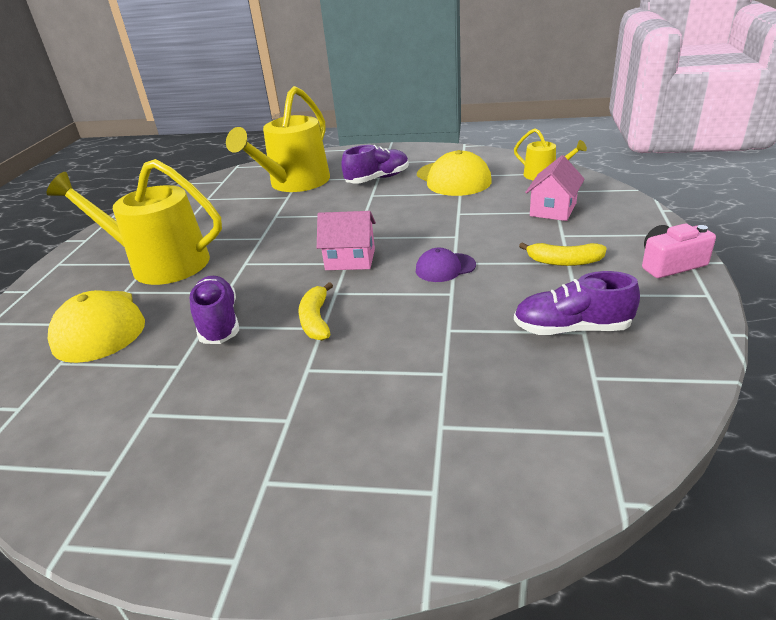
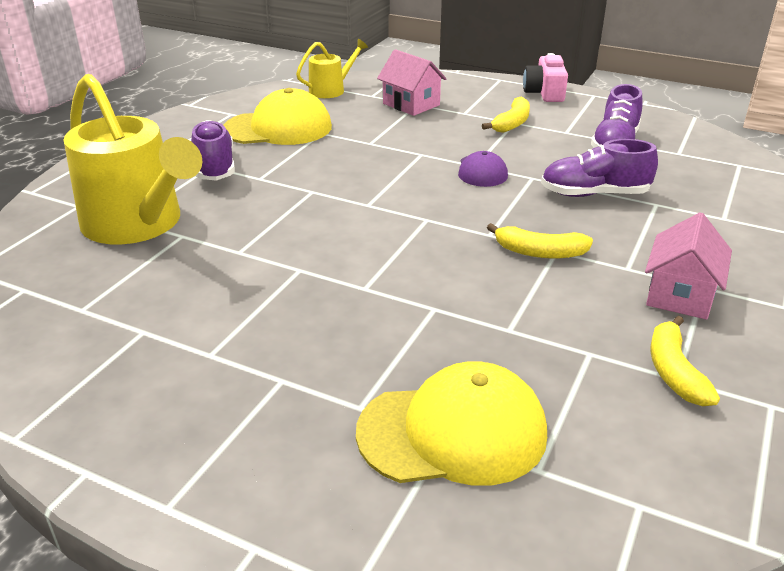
camera: 75 degrees left, 0 degrees up
yellow watering can [46,159,222,285] -> none
purple shoe [190,276,239,344] -> purple shoe moved to [541,139,658,197]
pink house [317,211,376,270] -> pink house moved to [645,212,732,320]
none -> yellow banana [651,316,720,406]

